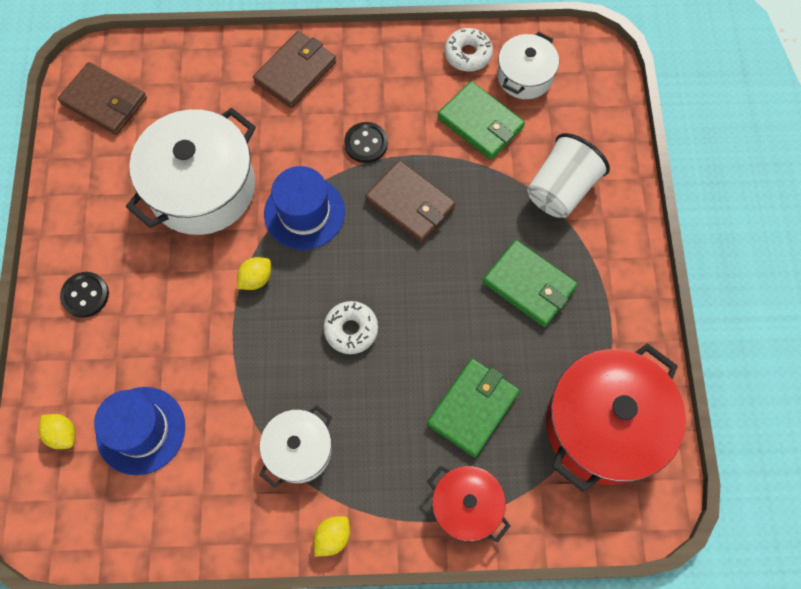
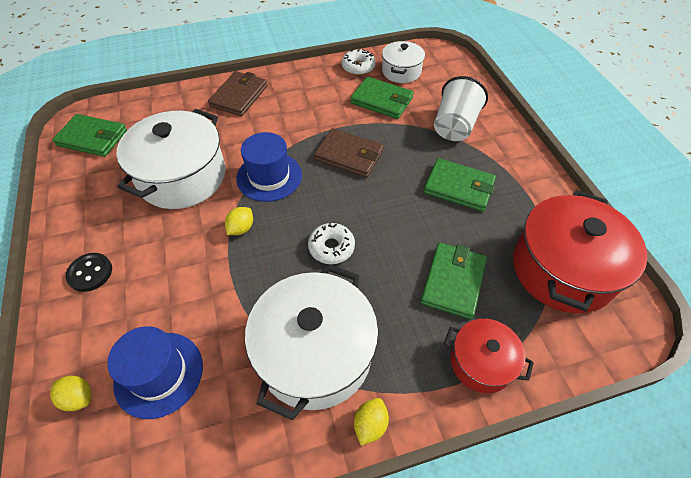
camera: 15 degrees left, 15 degrees down
brown wallet [58,62,147,135] -> green wallet [52,114,127,157]
white pot [260,405,332,488] -> white pot [245,264,378,420], size x1.83
black button [344,122,388,163] -> none

